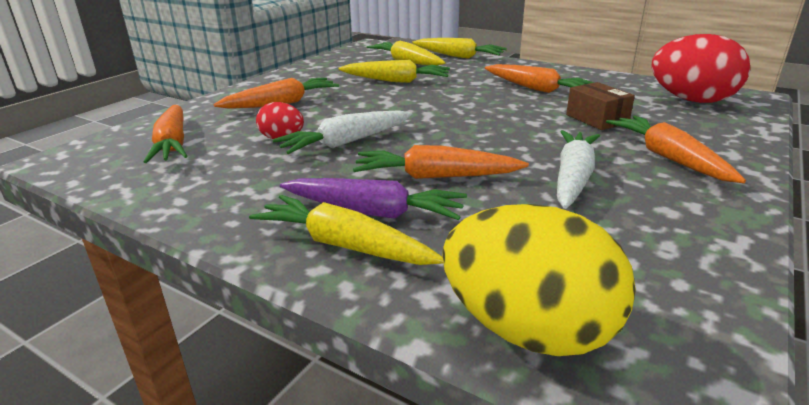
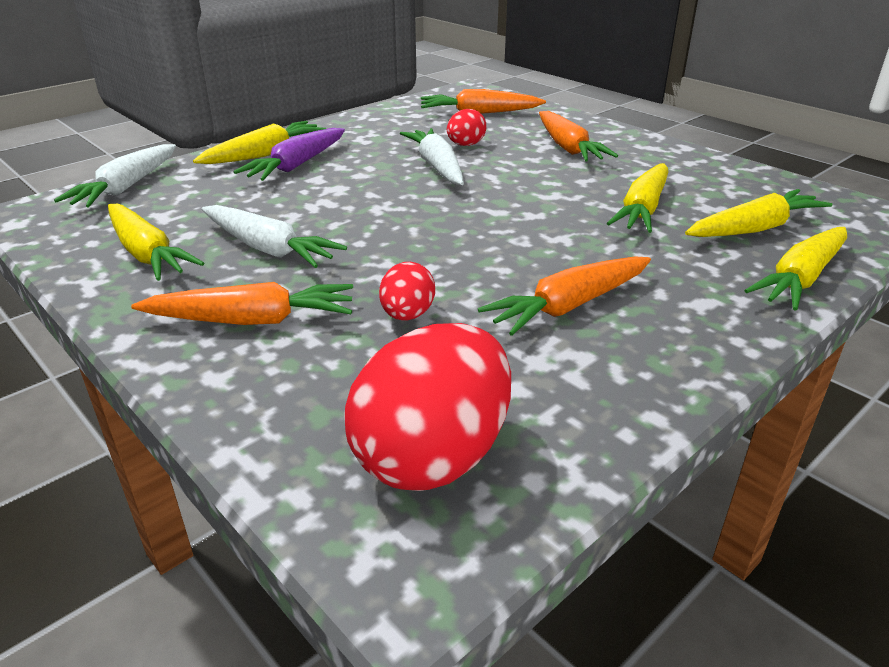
camera: 105 degrees right, 5 degrees up
orange carrot [353,145,529,179] -> none
yellow egg [442,204,636,356] -> white carrot [54,144,176,207]
brown box [566,82,635,130] -> red egg [379,262,435,321]
none -> yellow carrot [108,204,204,281]

